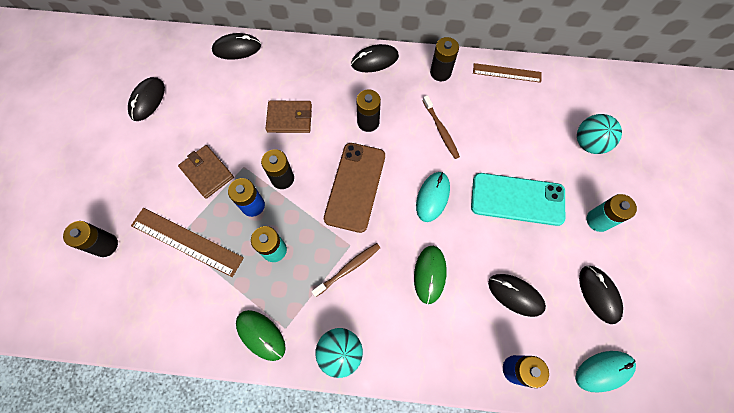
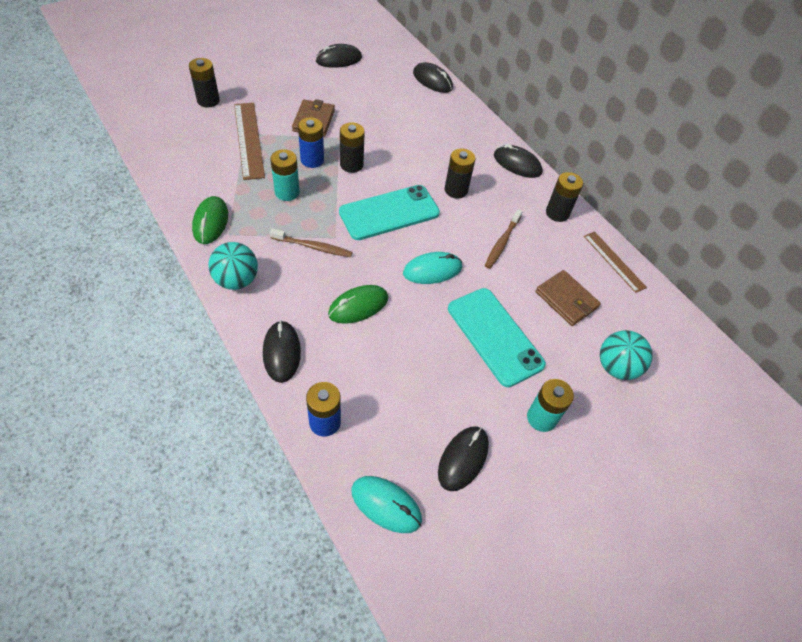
camera: 45 degrees right, 15 degrees down
brown wallet [266,101,312,133] -> brown wallet moved to [535,270,601,326]
brown phone [324,143,385,233] -> turquoise phone [339,185,440,240]
black mouse [488,274,546,317] -> black mouse moved to [263,321,301,383]

